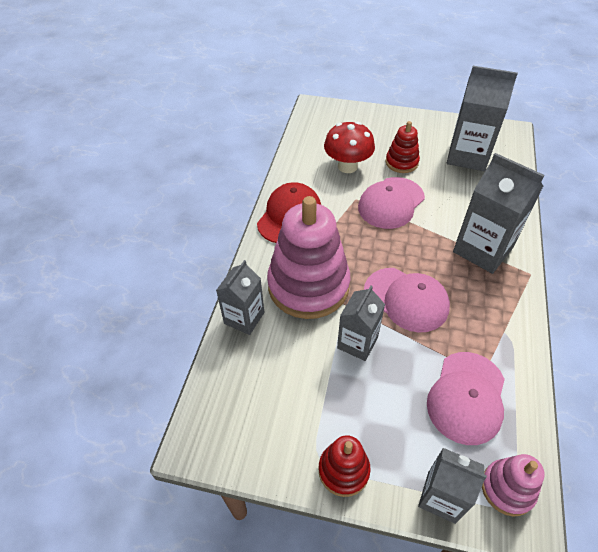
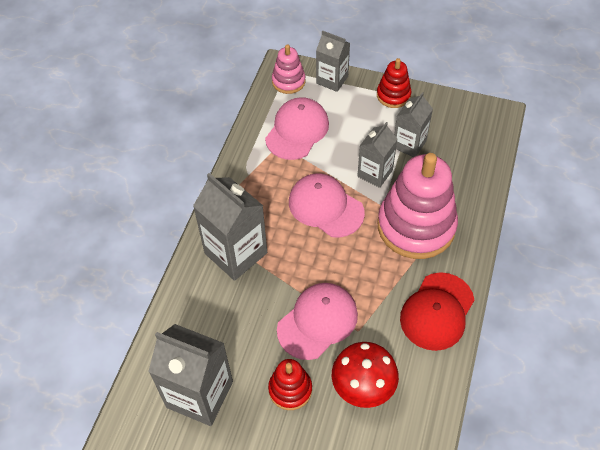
camera: 175 degrees left, 5 degrees up
grey carton [216,260,264,335] -> grey carton moved to [394,92,433,157]

